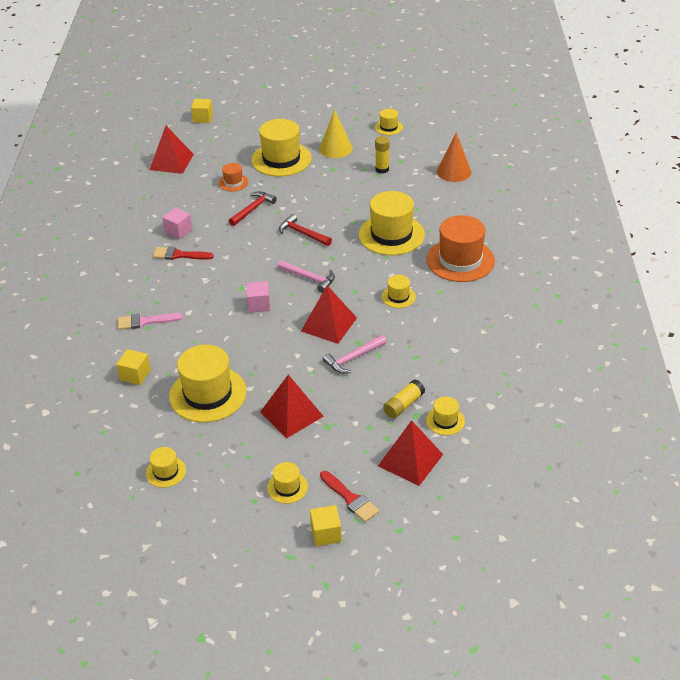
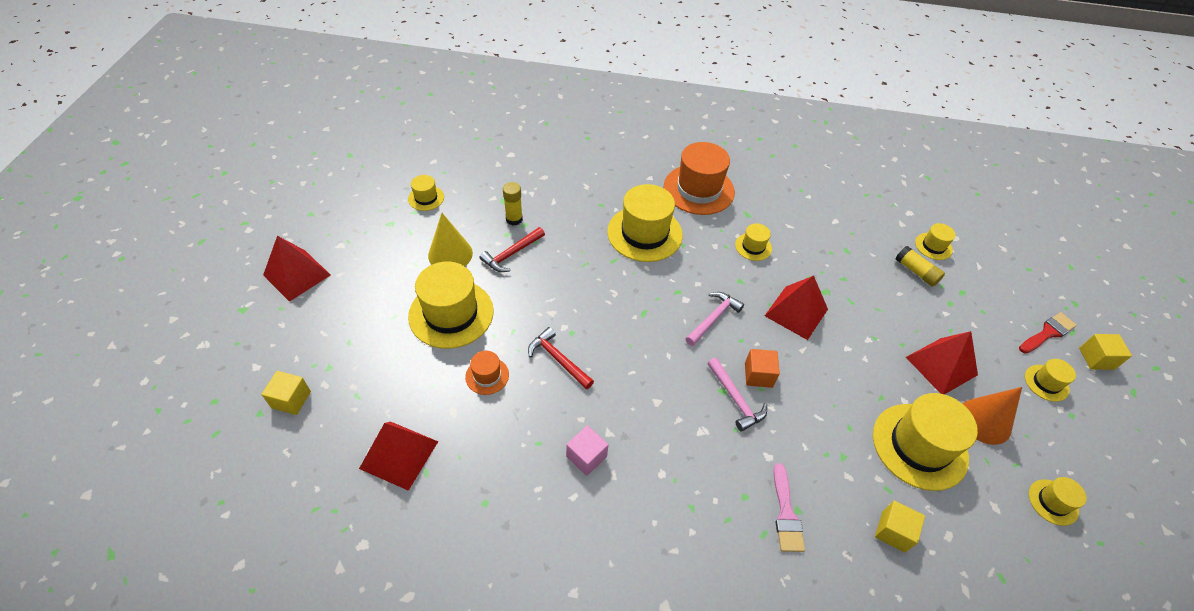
camera: 85 degrees left, 10 degrees up
red brush [153,247,214,260] -> none
pink cube [246,281,270,313] -> orange cube [745,349,780,388]
red hammer [279,214,332,246] -> red hammer moved to [479,227,545,272]
pink hammer [323,335,387,374] -> pink hammer moved to [707,358,767,432]
red pyramid [378,420,443,486] -> red pyramid moved to [263,236,331,302]
orange cone [437,132,471,182] -> orange cone moved to [963,387,1022,445]

